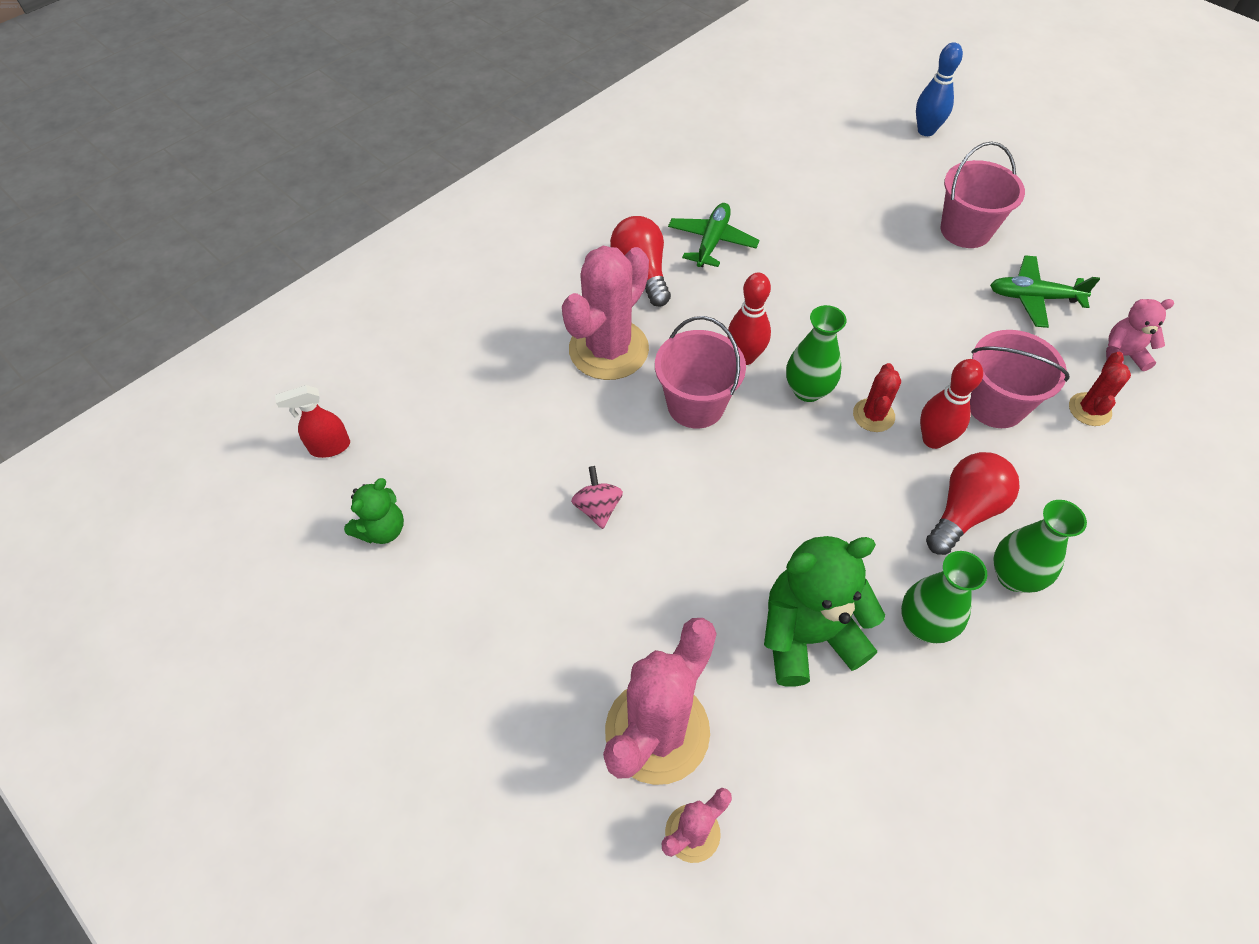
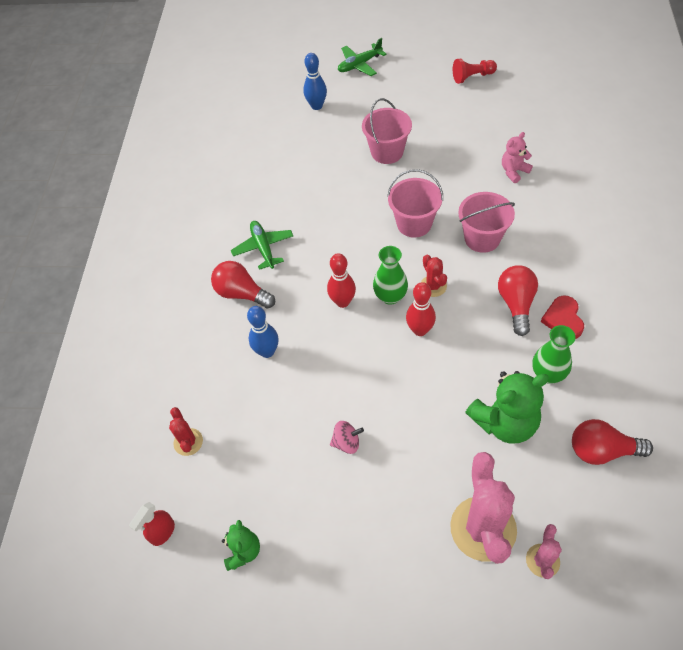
camera: 35 degrees left, 0 degrees up
pink cactus [562,246,649,380] -> blue bowling pin [247,306,279,358]
pink spinning top [571,466,623,529] -> pink spinning top turned 135 degrees clockwise [330,421,364,454]
pink bucket [655,316,746,428] -> pink bucket moved to [387,169,443,238]
green teddy bear [764,536,885,687] -> green teddy bear turned 150 degrees counterclockwise [465,371,549,444]
red bowling pin [920,359,983,449] -> red bowling pin moved to [406,282,436,336]
green plane [990,255,1100,328] -> green plane moved to [338,38,387,76]
green vase [993,500,1087,593] -> red heart [541,296,584,339]
red cactus [1069,352,1131,426] -> red cactus moved to [169,407,203,456]
none -> red pawn [453,58,497,84]
none -> red light bulb [572,419,653,465]

